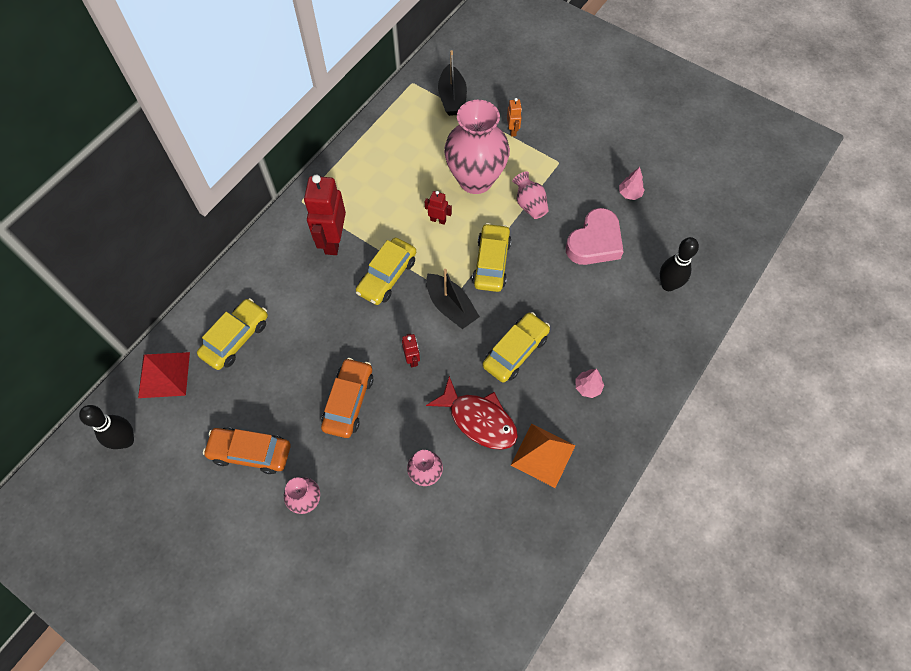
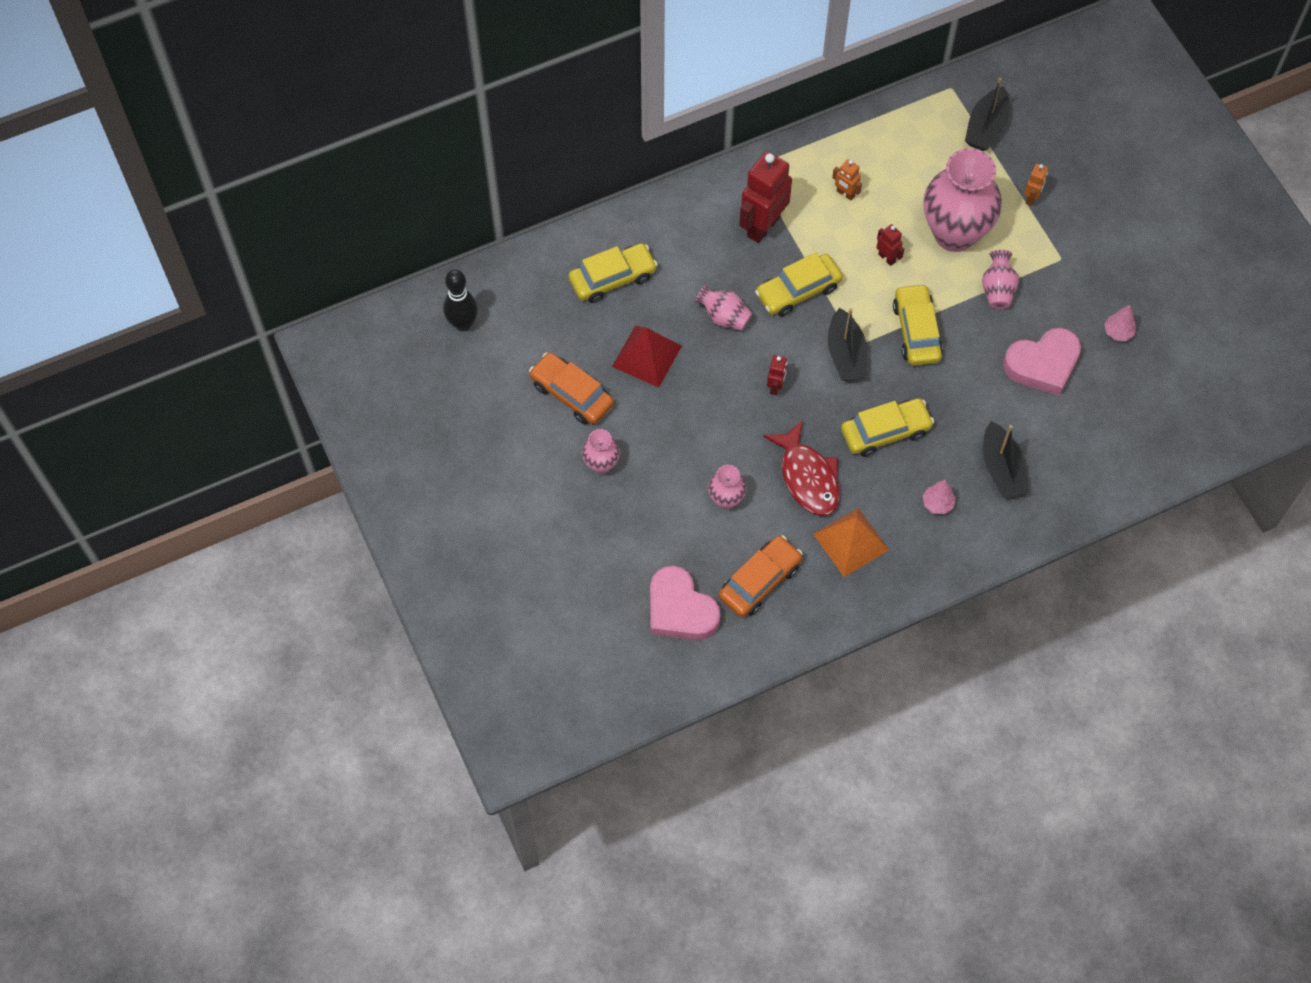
camera: 30 degrees right, 0 degrees up
red pyramid [138,352,190,398] -> red pyramid moved to [612,326,682,387]
orange car [321,358,373,438] -> orange car moved to [719,535,803,617]
yellow car [472,223,511,292] -> yellow car turned 45 degrees counterclockwise [893,283,943,366]
black bowling pin [660,237,699,291] -> none
none -> pink heart [650,566,720,640]
none -> pink vase [694,284,752,331]
none -> orange robot [832,159,862,201]
none -> black boat [983,421,1029,498]

